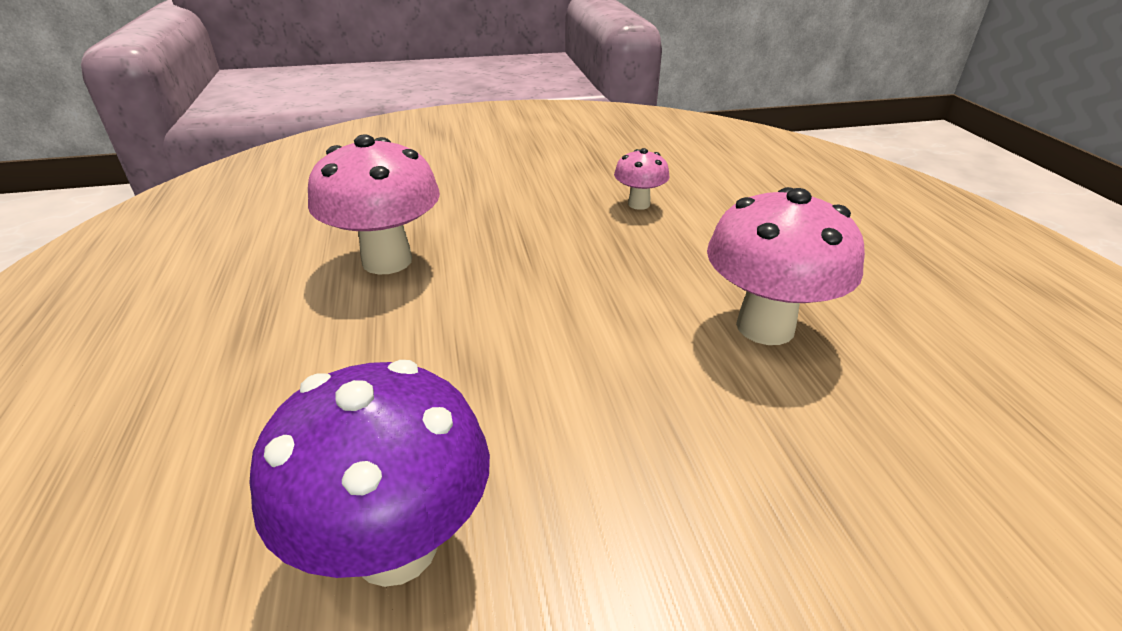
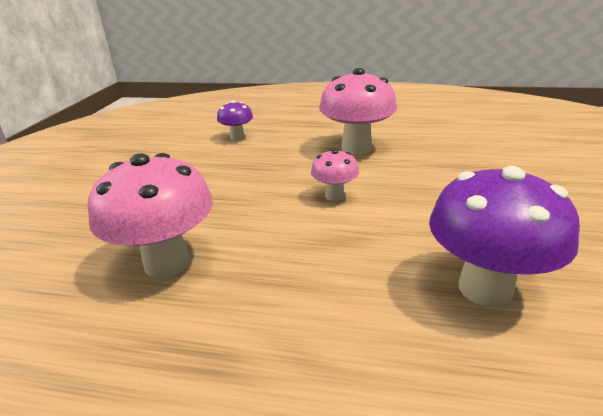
camera: 65 degrees left, 5 degrees down
pink mushroom [614,148,669,210] -> pink mushroom moved to [311,149,359,201]
none -> purple mushroom [217,100,253,141]

